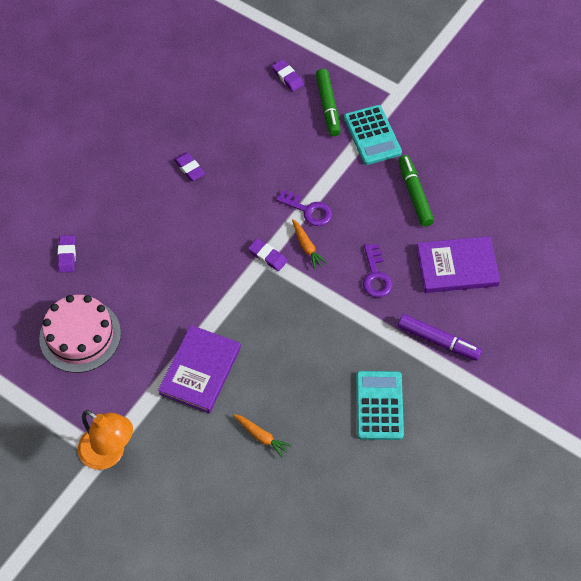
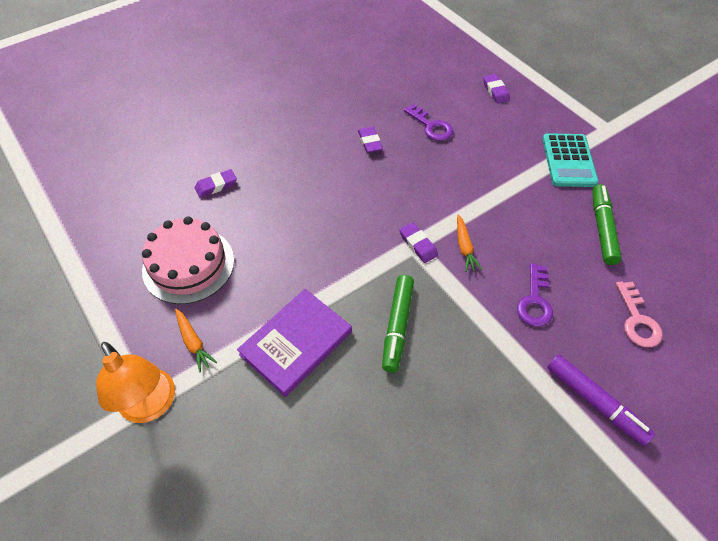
camera: 20 degrees right, 5 degrees down
purple eraser [58,235,76,272] -> purple eraser turned 45 degrees clockwise [195,169,237,198]
orange carrot [233,414,291,458] -> orange carrot moved to [175,309,217,372]
purple key [276,190,332,226] -> purple key moved to [404,104,453,141]
green marker [316,69,341,136] -> green marker moved to [382,275,414,373]
turquoise calculator [356,371,404,440] -> none
purple book [416,236,500,293] -> pink key [616,281,663,347]

